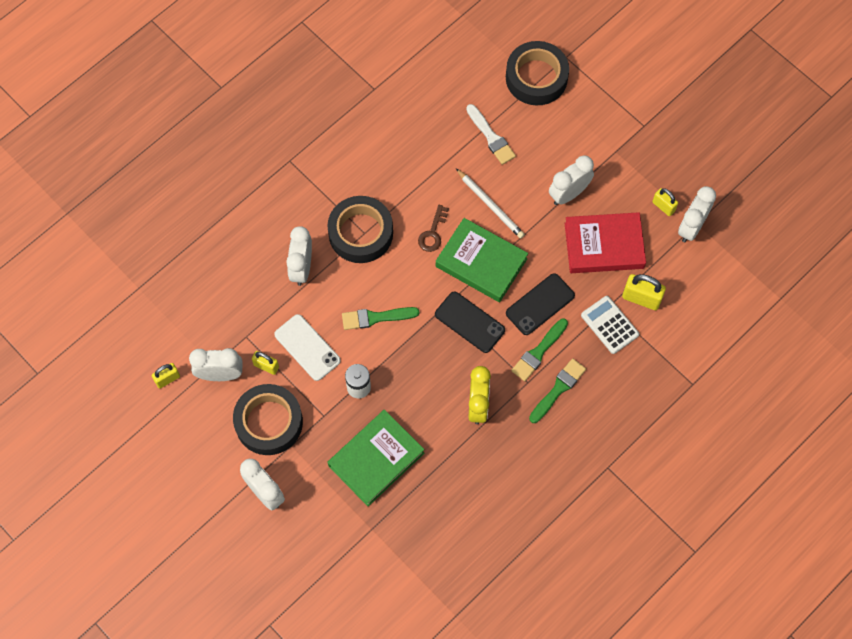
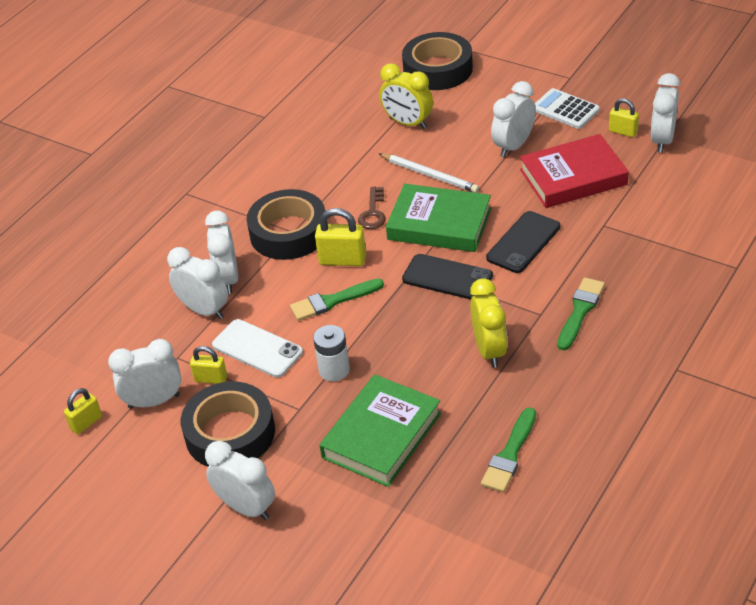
camera: 10 degrees left, 25 degrees down
white brush [466,104,516,165] -> yellow clock [380,63,433,129]
green brush [511,319,568,381] -> green brush moved to [481,407,536,492]
white calculator [581,296,639,354] -> white calculator moved to [535,88,600,129]
yellow padlock [622,274,666,310] -> yellow padlock moved to [315,208,366,266]
none -> white clock [167,247,228,319]

